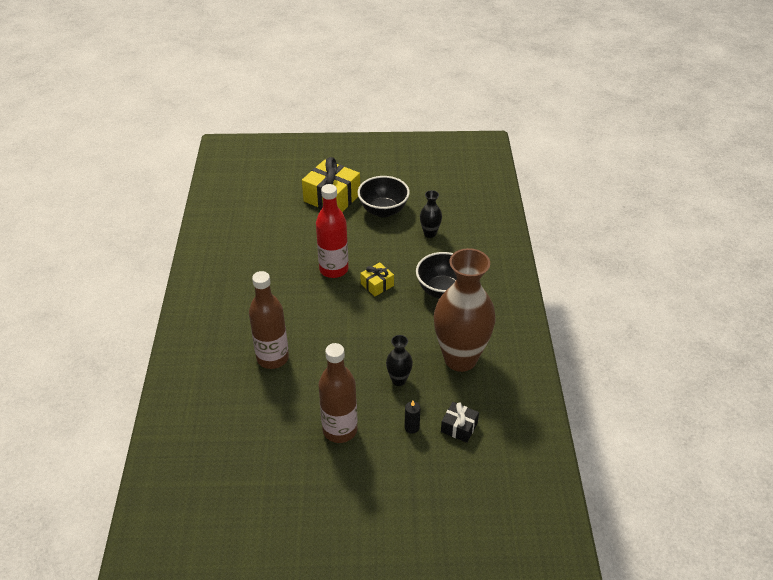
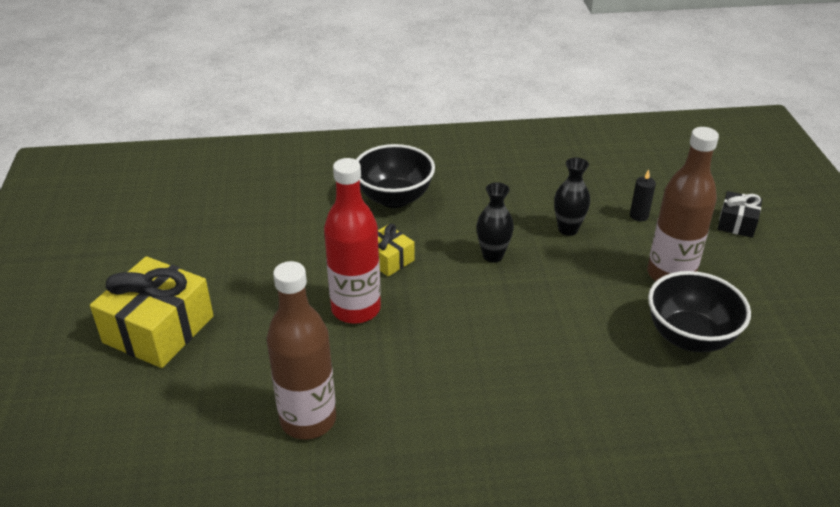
camera: 95 degrees left, 5 degrees down
brown bottle [249,271,289,369] -> brown bottle moved to [267,261,336,439]
black bowl [358,176,410,218] -> black bowl moved to [648,271,751,352]
black vase [420,190,442,238] -> black vase moved to [477,182,514,263]
brown vase [434,248,495,372] -> none
black gift [441,402,479,443] -> black gift moved to [718,191,762,238]

